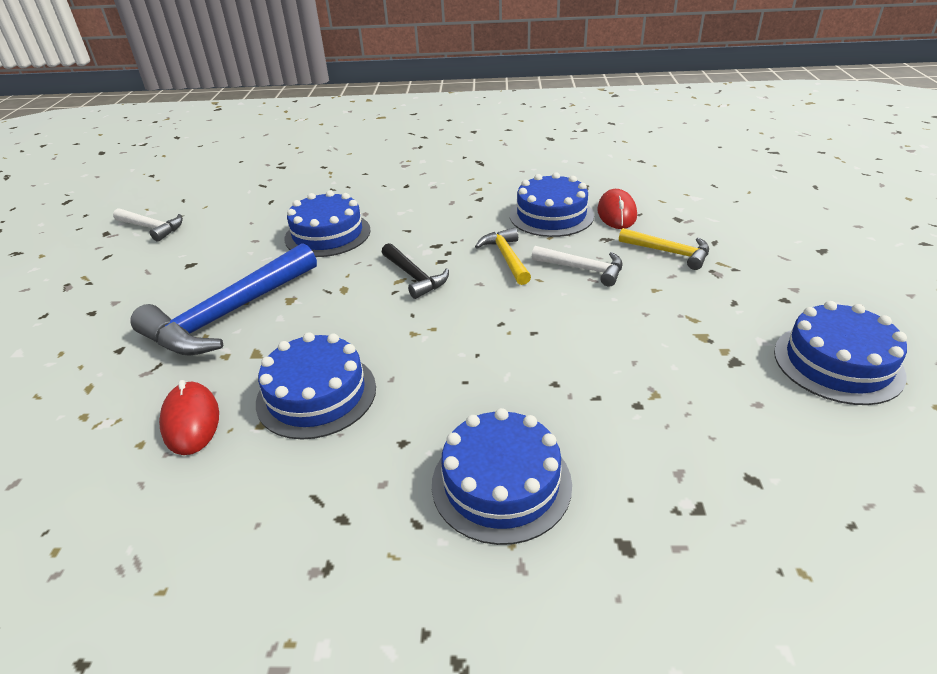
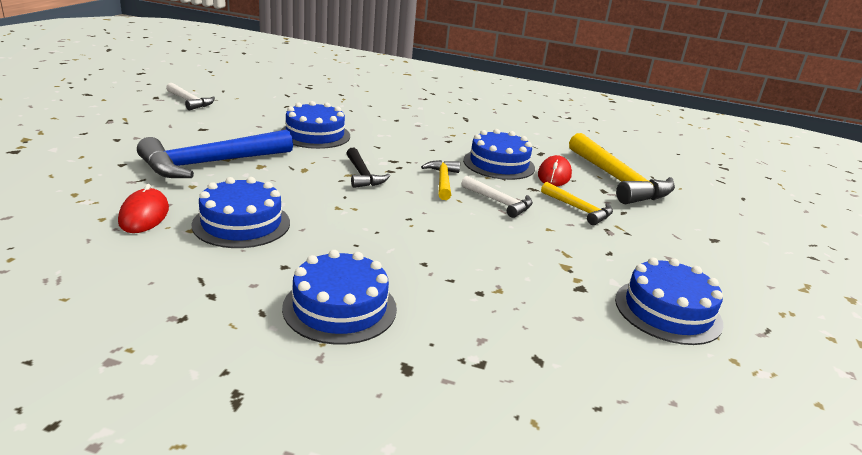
camera: 10 degrees right, 10 degrees down
none -> yellow hammer [569,133,675,204]

